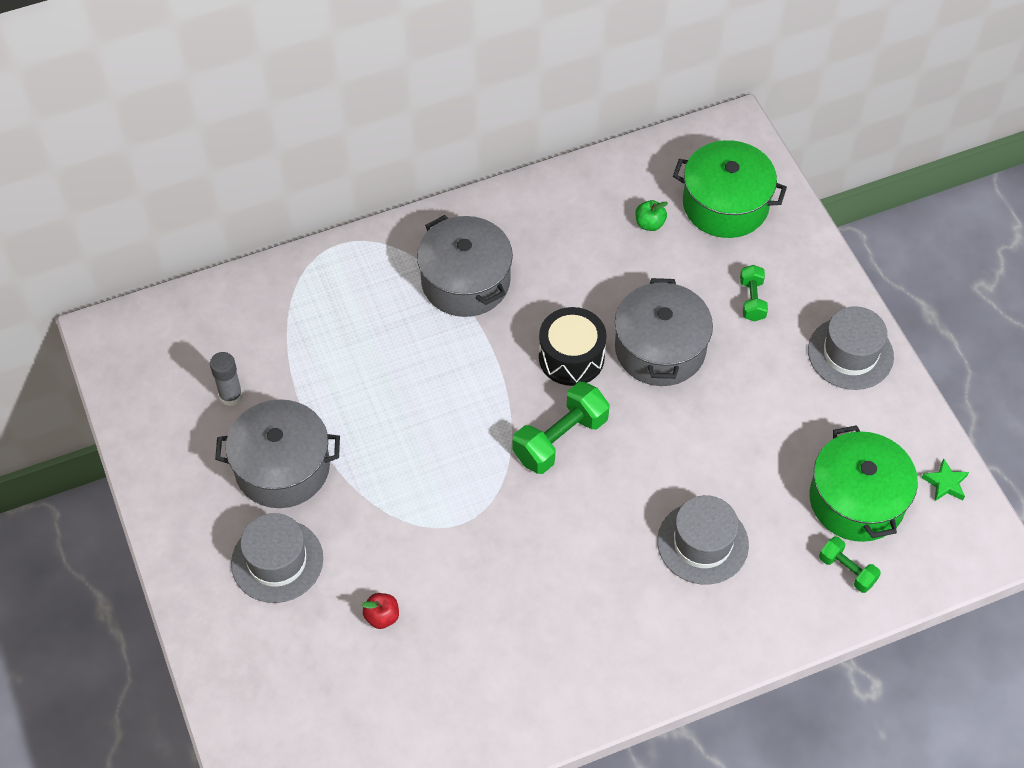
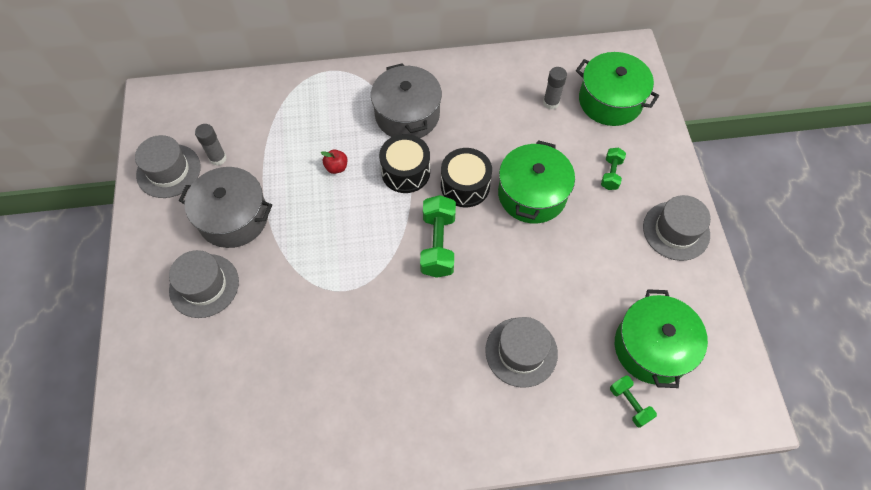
camera: 15 degrees right, 5 degrees up
red apple [362,593,399,629] -> red apple moved to [321,150,347,174]
green dumbbell [512,382,610,474] -> green dumbbell turned 60 degrees counterclockwise [420,195,456,278]
grey pot [615,278,713,386] -> green pot [498,140,575,223]
green apple [635,200,668,231] -> grey glue stick [543,67,567,110]
green star [922,458,969,501] -> none
none -> grey hat [135,135,201,198]
none -> black drum [379,134,430,193]

